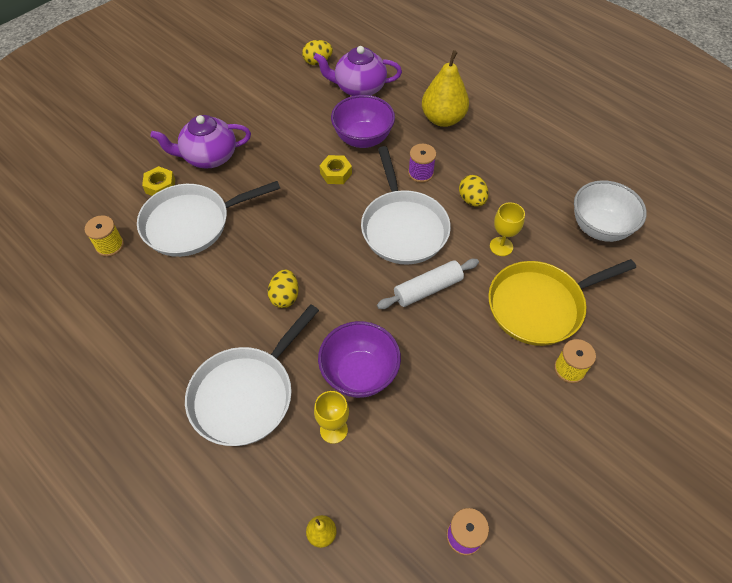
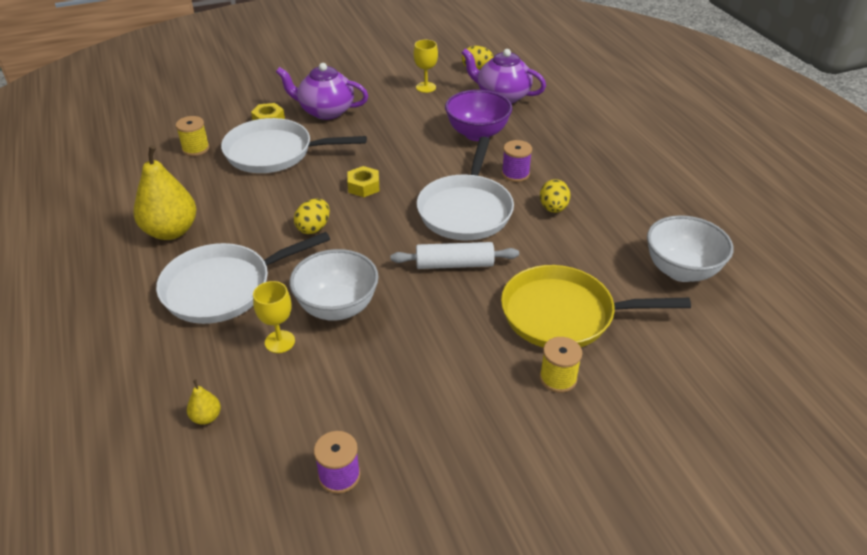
camera: 25 degrees right, 15 degrees down
purple bowl [318,321,401,398] -> white bowl [289,249,379,321]
yellow nut [319,155,352,184] -> yellow nut moved to [347,166,379,197]
yellow pear [422,50,469,127] -> yellow pear moved to [133,145,197,240]
yellow goblet [490,202,525,256] -> yellow goblet moved to [414,40,438,93]

